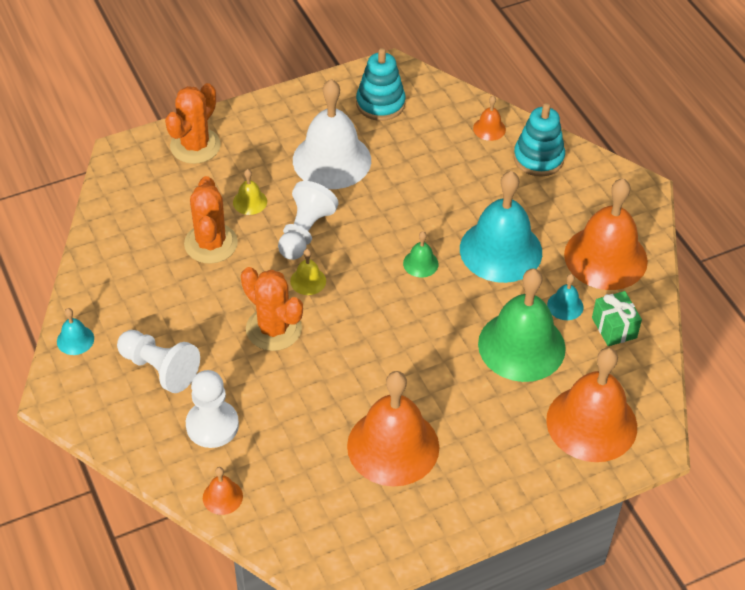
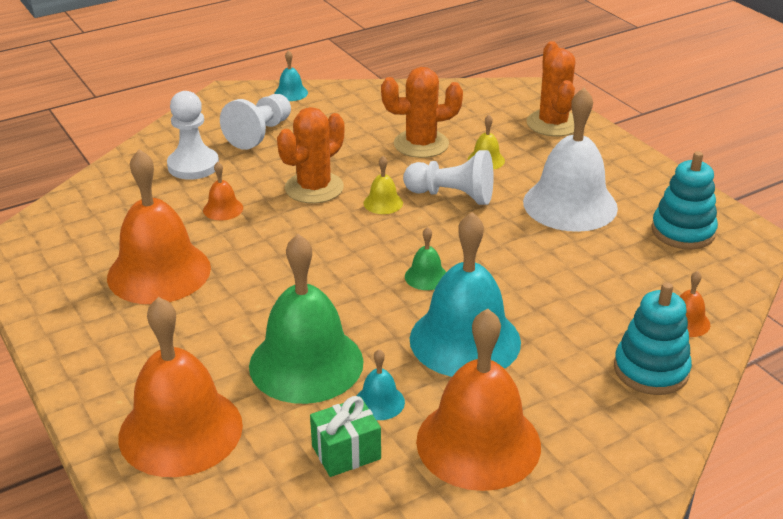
camera: 85 degrees right, 15 degrees down
orange cactus [165,83,221,164] -> orange cactus turned 60 degrees clockwise [526,41,575,136]
orange bell [203,467,243,515] -> orange bell moved to [203,162,243,221]

